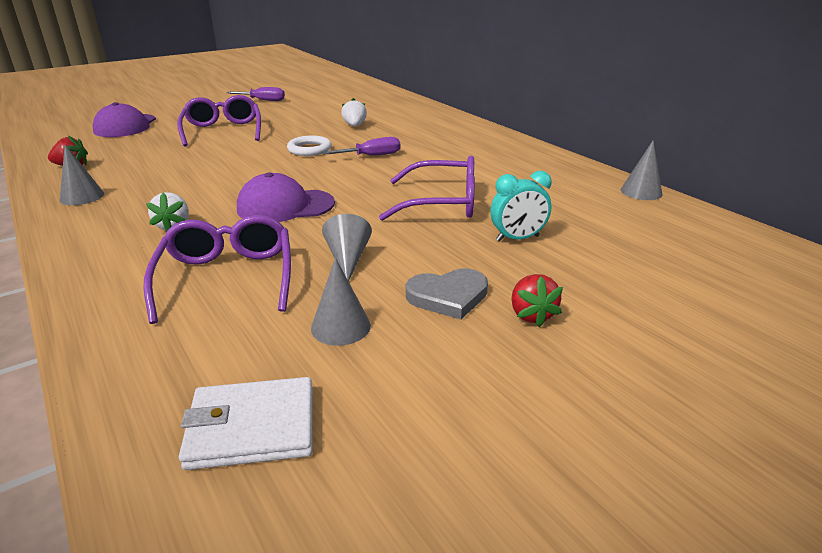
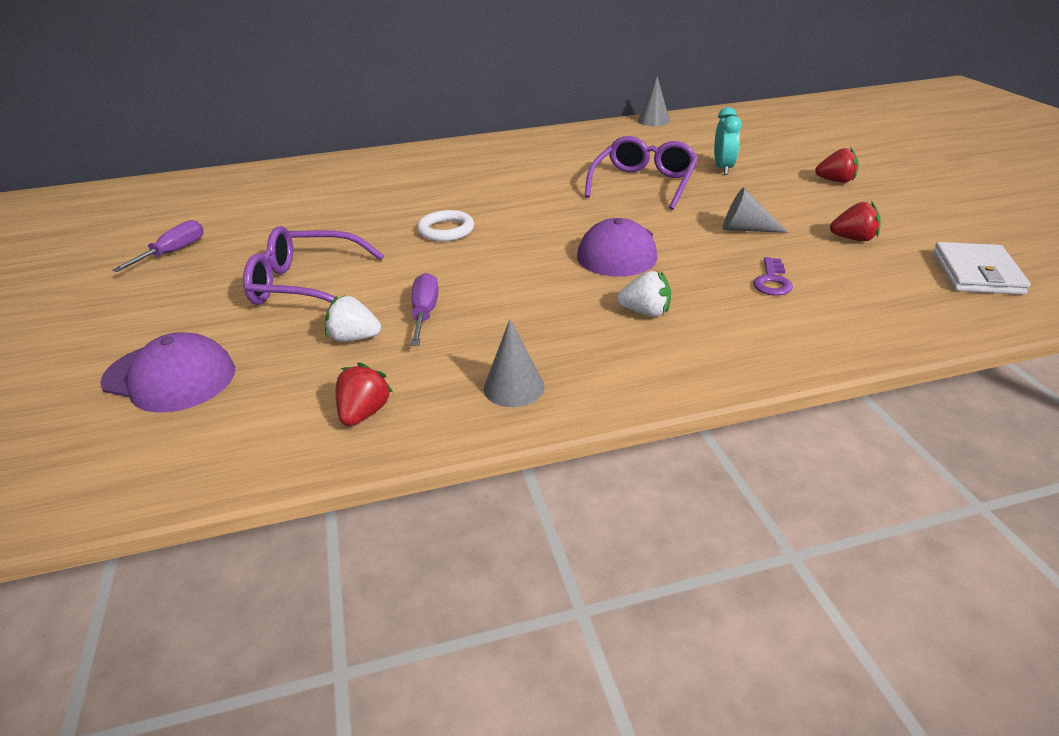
camera: 70 degrees left, 5 degrees up
purple glasses [143,215,291,324] -> purple key [753,257,793,296]
grey cone [311,257,371,346] -> red strawberry [830,201,881,241]
purple screwdriver [322,137,400,156] -> purple screwdriver moved to [410,273,438,346]
white strawberry [341,98,367,126] -> white strawberry moved to [325,295,381,342]
grey heart [406,268,488,320] -> none

